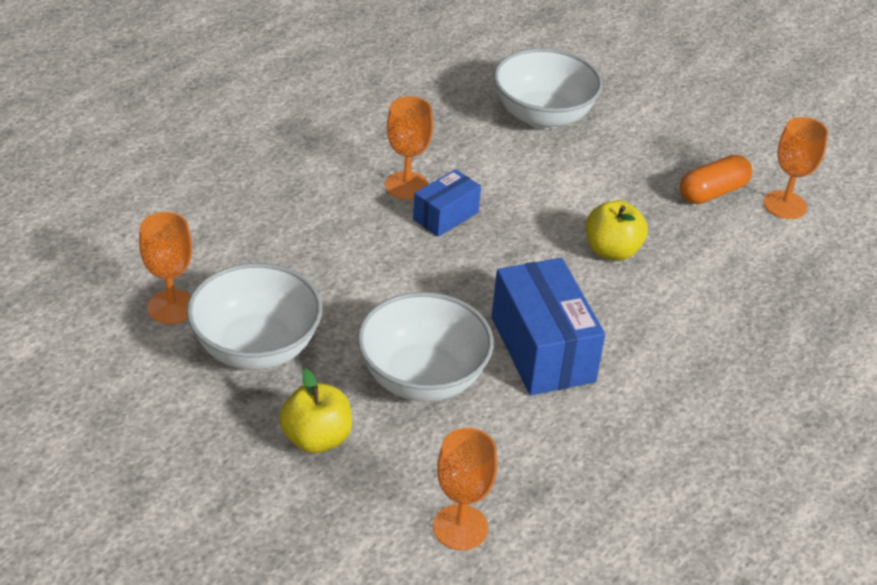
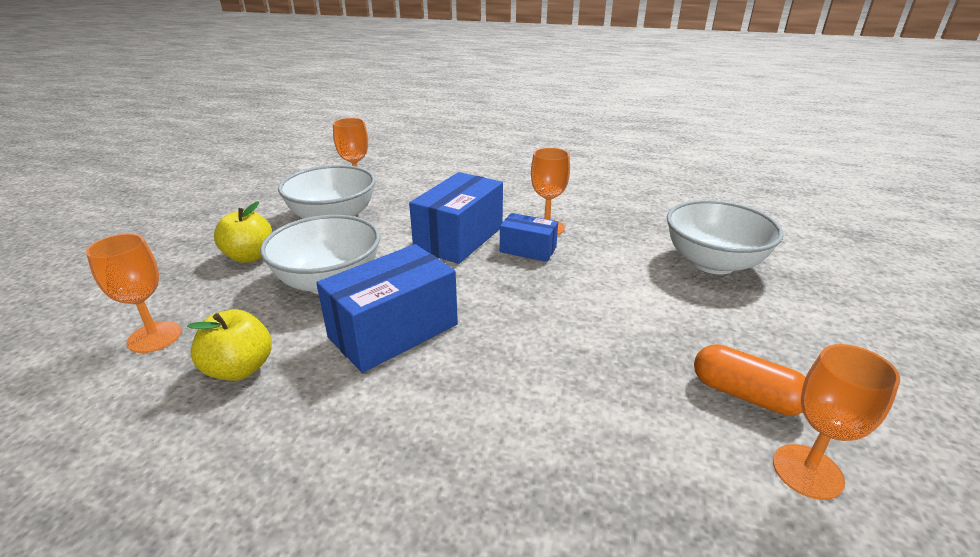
camera: 70 degrees right, 10 degrees down
yellow apple [586,200,648,261] -> yellow apple moved to [187,309,272,381]
none -> blue box [409,172,503,264]

